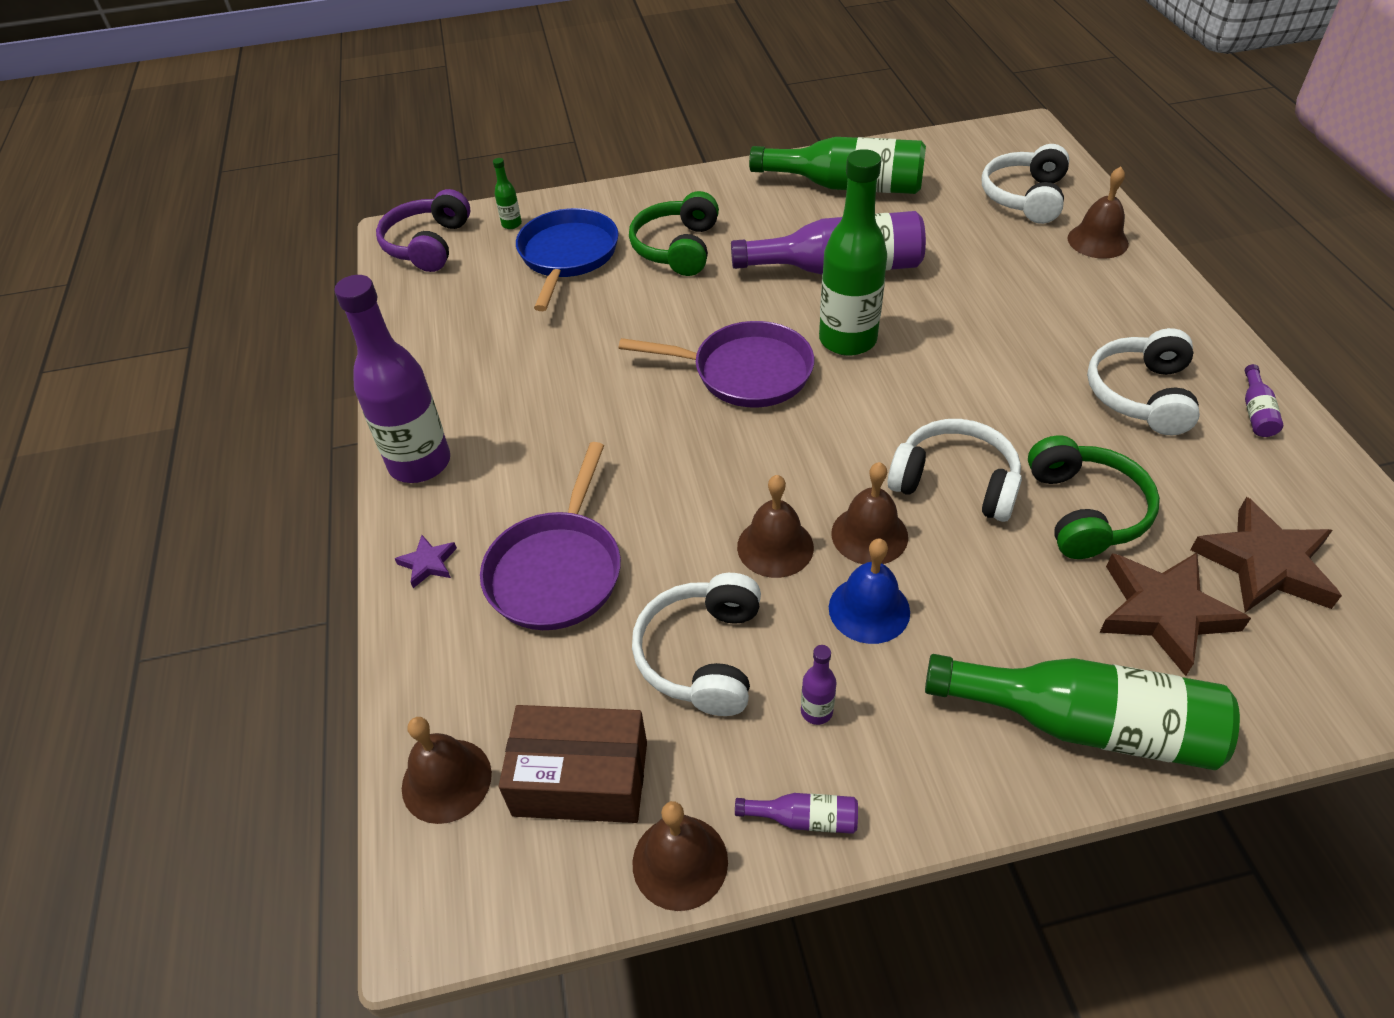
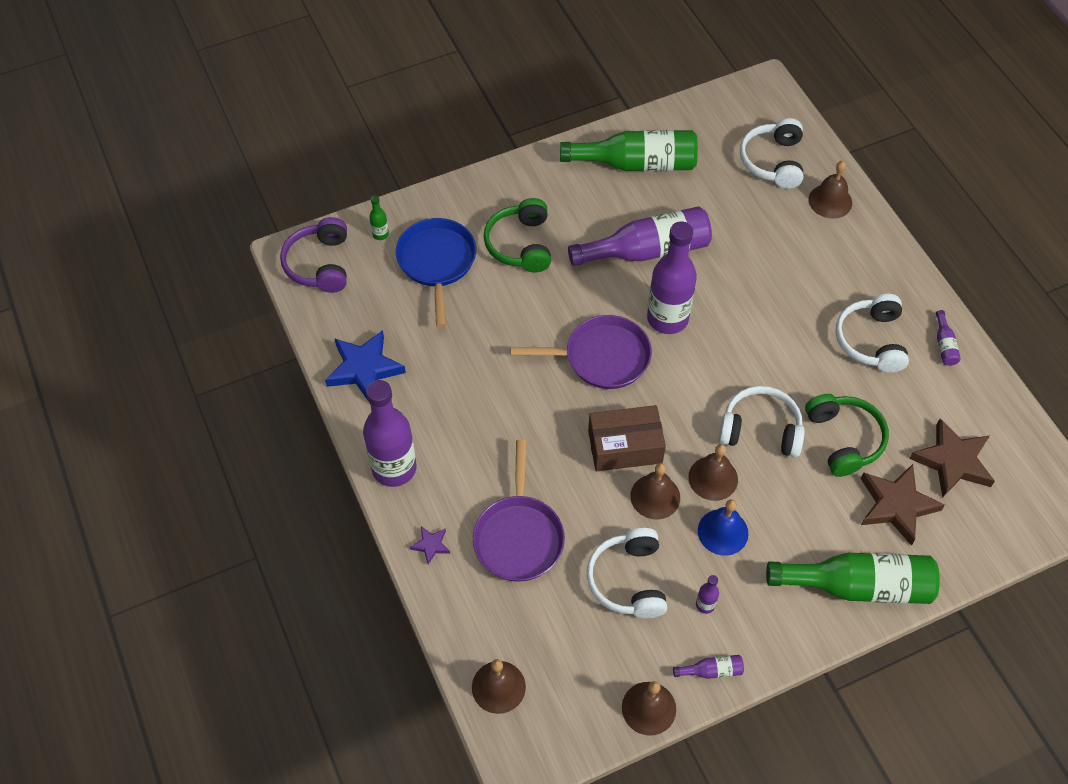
camera: 15 degrees left, 10 degrees up
brown box [499,705,647,823] -> brown box moved to [588,405,666,471]
green bottle [819,149,887,356] -> purple bottle [647,221,697,334]
none -> blue star [325,330,406,402]

